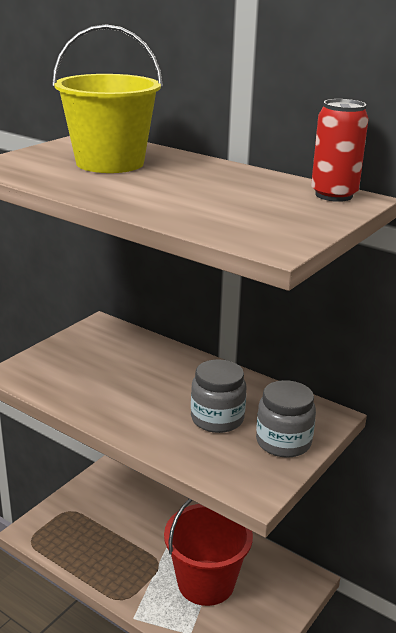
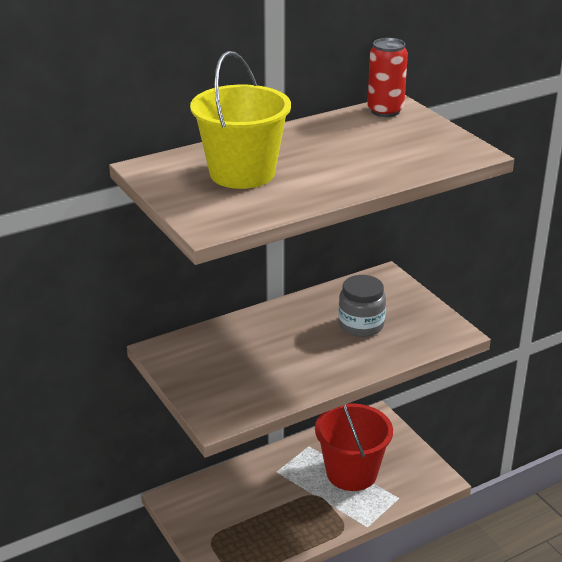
camera: 65 degrees left, 5 degrees up
grey jar [256,380,316,458] -> none

